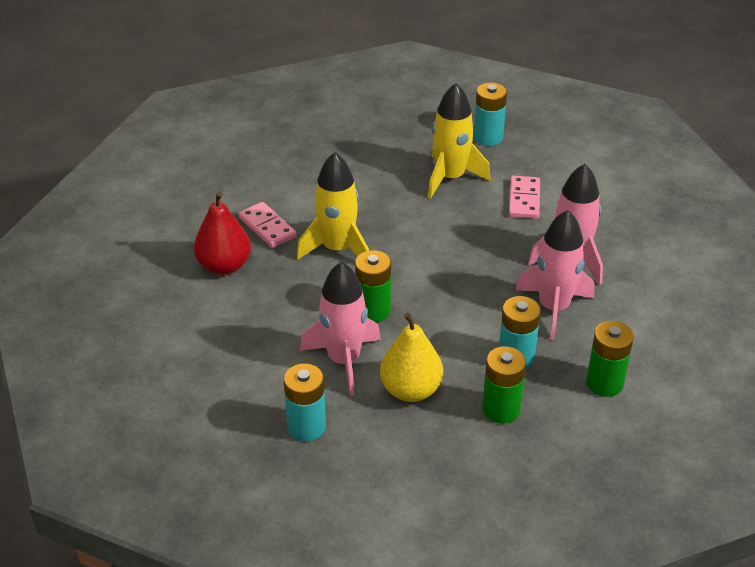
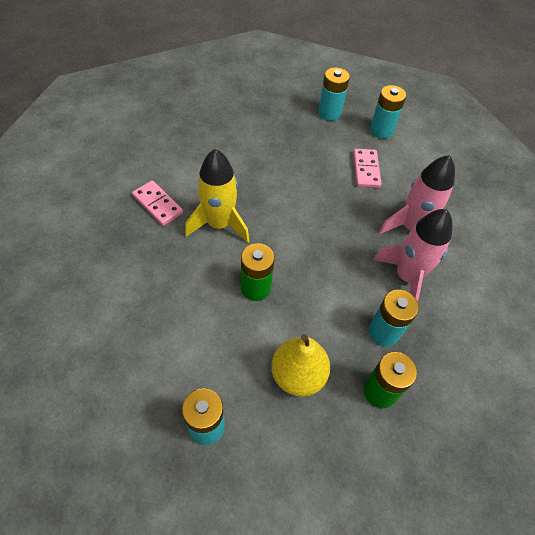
camera: 10 degrees left, 15 degrees up
red pear [194,192,251,275] -> none
pink rocket [300,262,381,395] -> none
yellow rocket [428,83,490,199] -> none
green battery [586,321,634,397] -> none
none -> turquoise battery [370,85,406,139]

